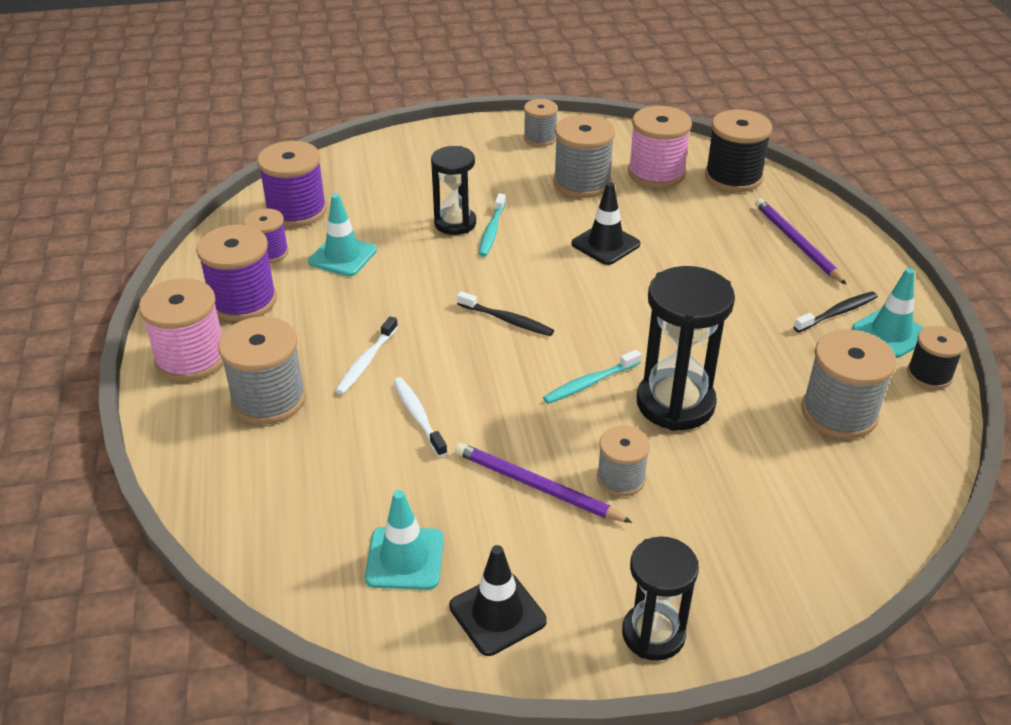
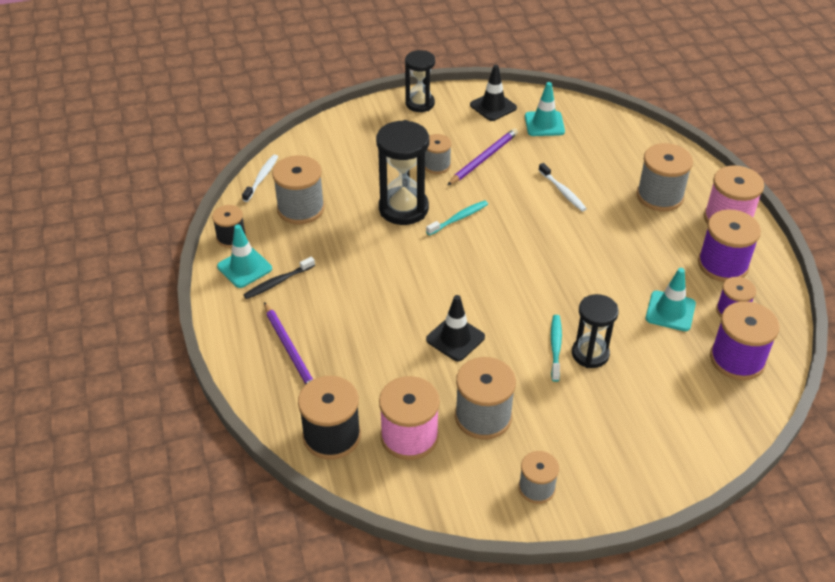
camera: 175 degrees right, 5 degrees up
white toothbrush [335,316,398,394] -> white toothbrush moved to [242,155,278,202]
purple pencil [455,443,632,523] -> purple pencil turned 75 degrees counterclockwise [448,128,518,185]
black toothbrush [457,291,554,336] -> none

